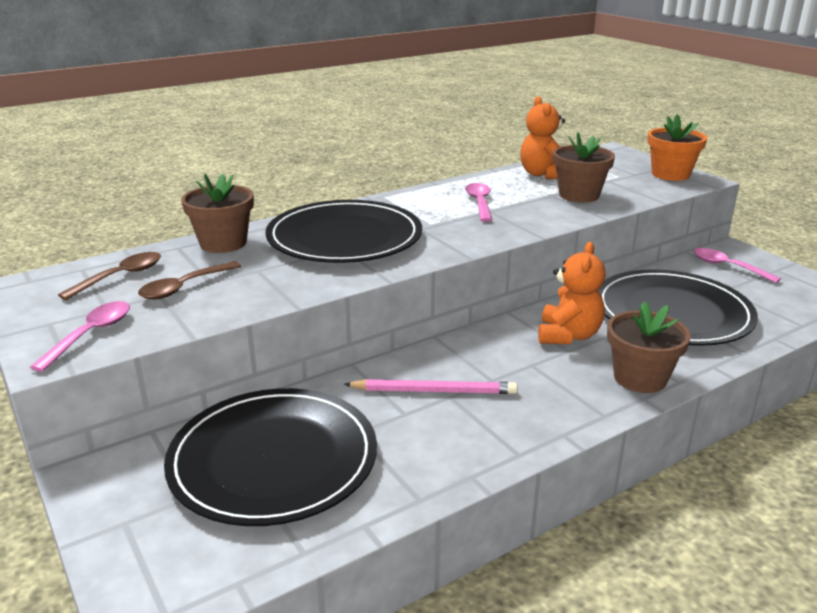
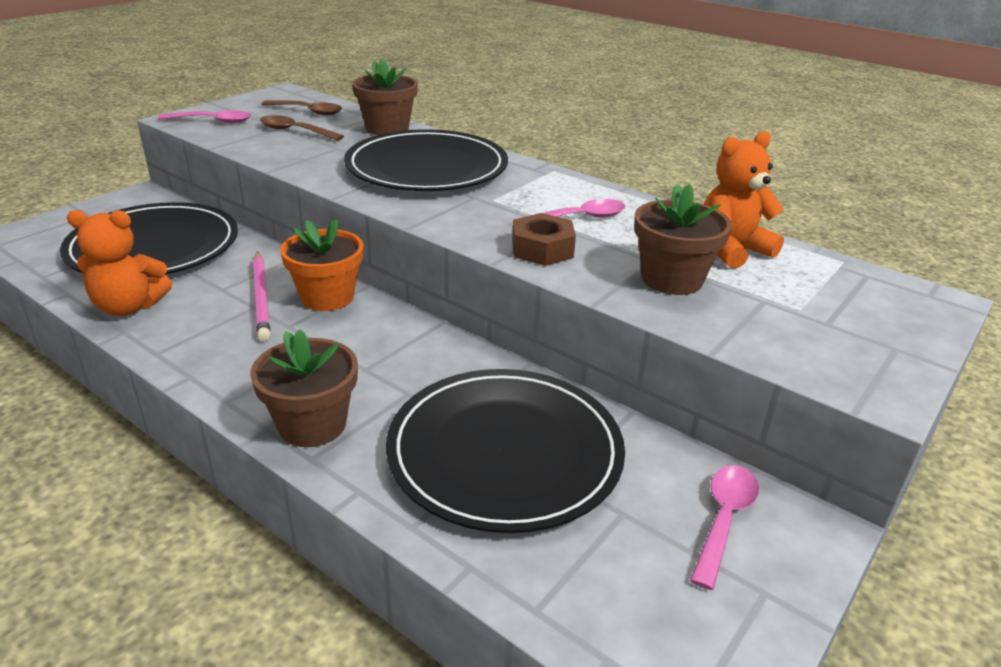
camera: 70 degrees right, 5 degrees up
orange teddy bear [538,242,606,344] -> orange teddy bear moved to [67,210,172,316]
orange flower pot [648,114,707,181] -> orange flower pot moved to [280,219,364,311]
none -> brown nut [512,213,576,266]

